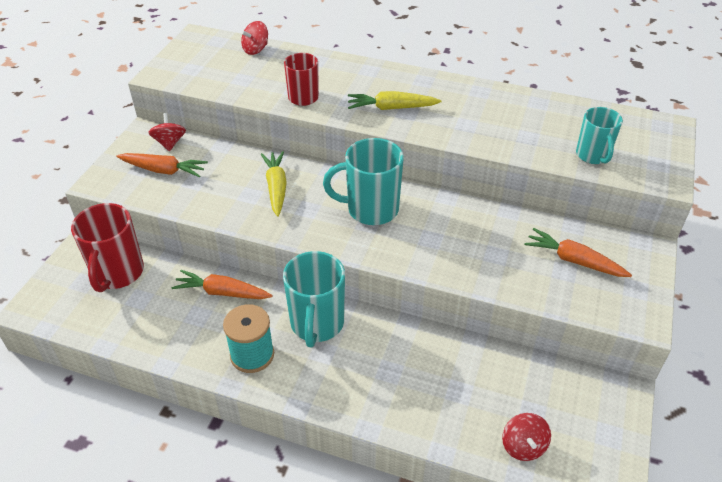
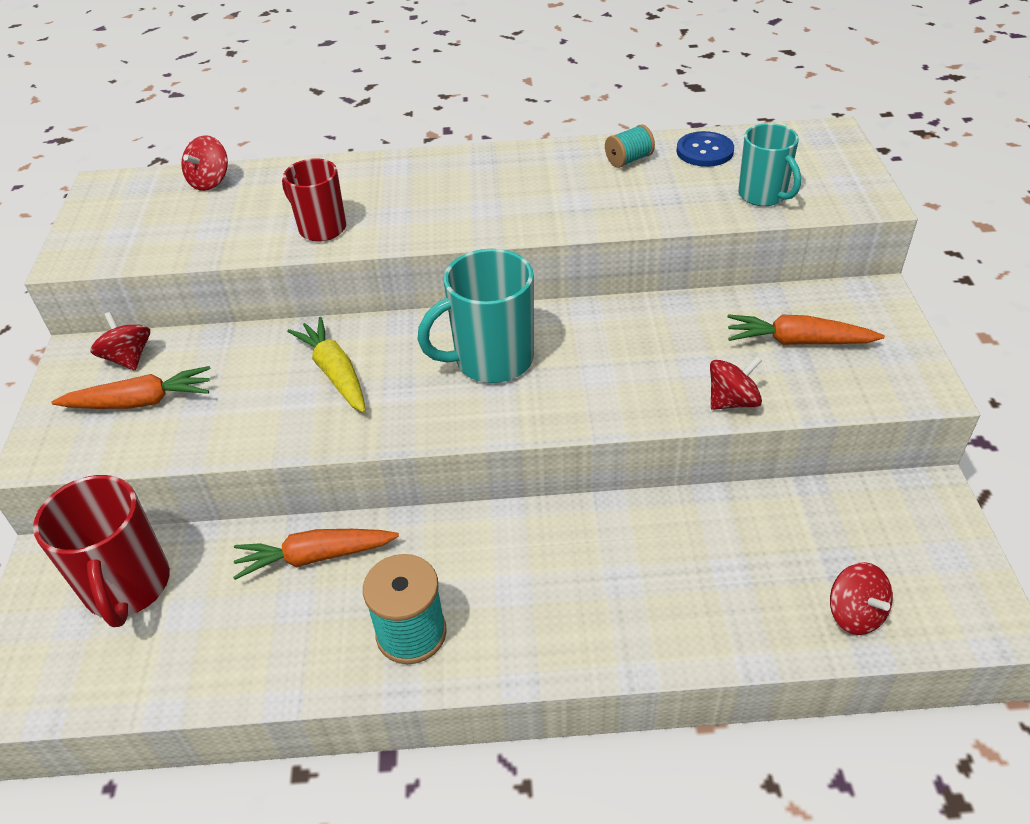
camera: 20 degrees left, 0 degrees up
turquoise mug [283,251,345,347] -> none
yellow carrot [348,91,442,110] -> none
none -> turquoise spool [605,124,655,168]
none -> blue button [677,131,734,167]
none -> red spinning top [710,356,762,410]

